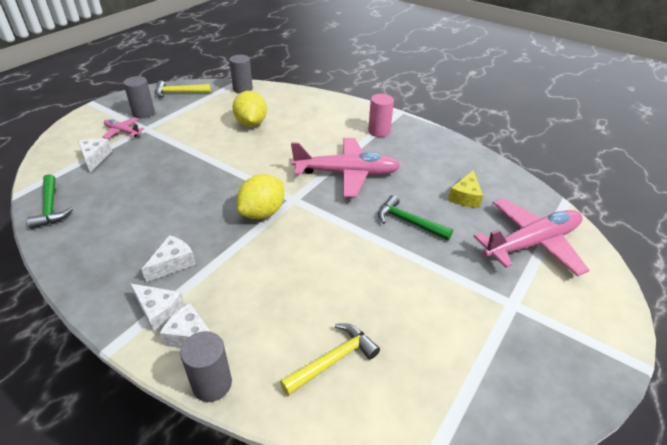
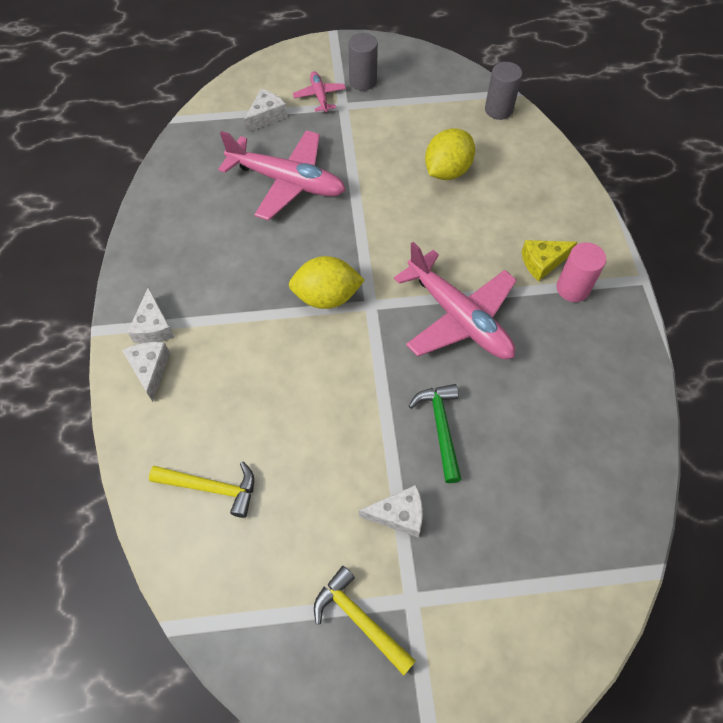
camera: 50 degrees right, 20 degrees up
green hammer [27,174,73,229] -> none
white cheese [141,235,196,282] -> white cheese moved to [359,485,423,537]
yellow hammer [155,80,211,98] -> yellow hammer moved to [314,566,416,676]
grey cylinder [180,331,232,402] -> none
yellow cheese [448,170,483,208] -> yellow cheese moved to [522,240,578,282]
pink plane [473,198,589,277] -> pink plane moved to [218,130,346,221]

